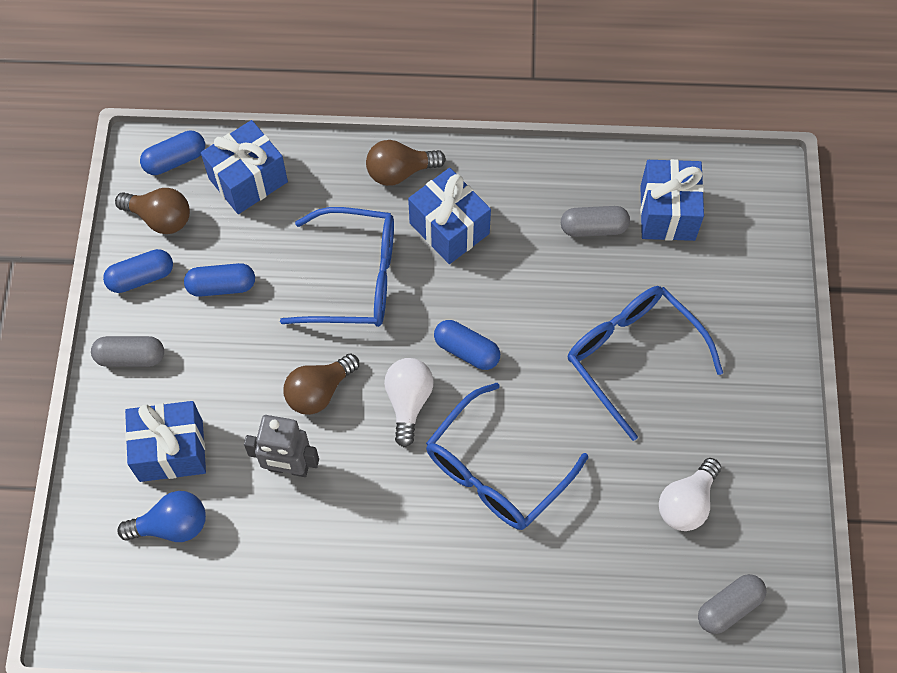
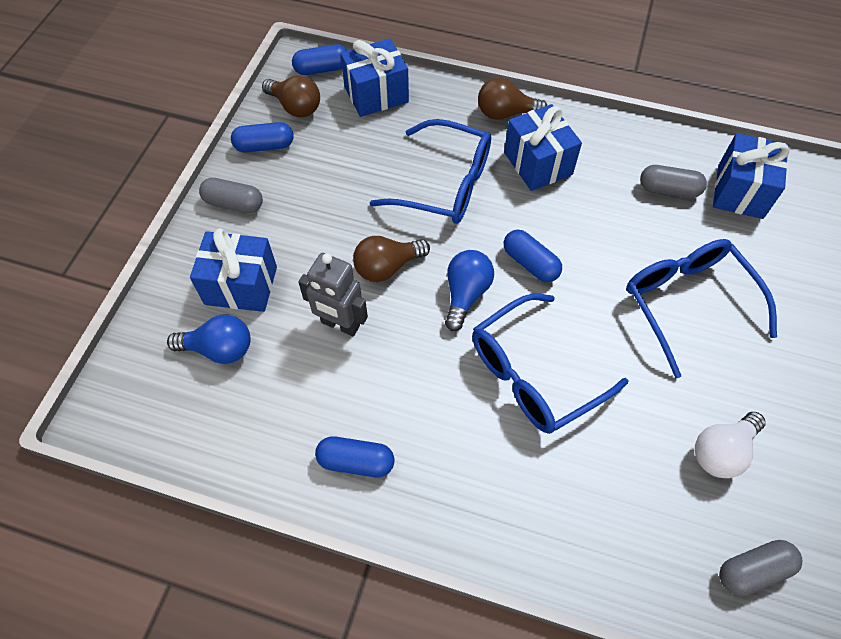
camera: 15 degrees right, 5 degrees down
blue capsule [184,263,255,297] -> blue capsule moved to [315,436,394,478]
white light bulb [384,358,433,447] -> blue light bulb [445,250,494,331]

